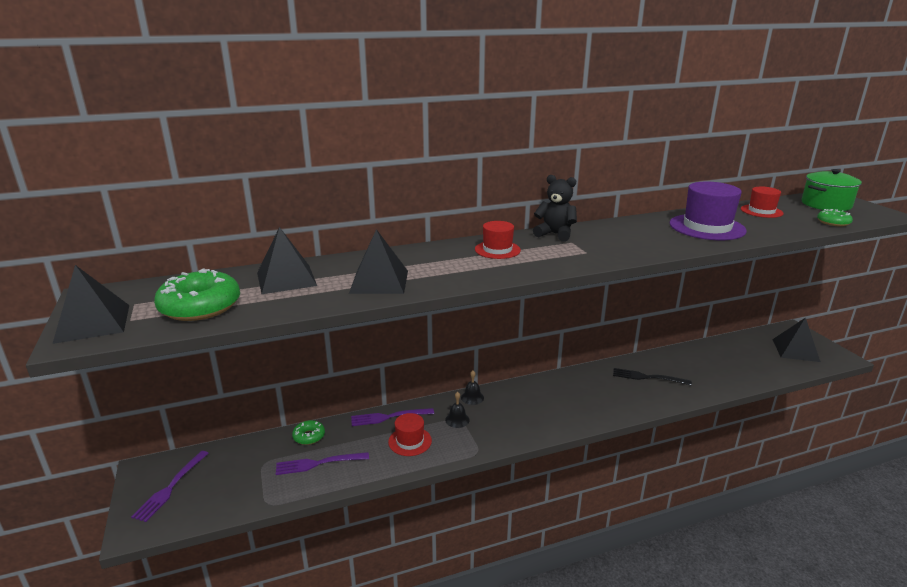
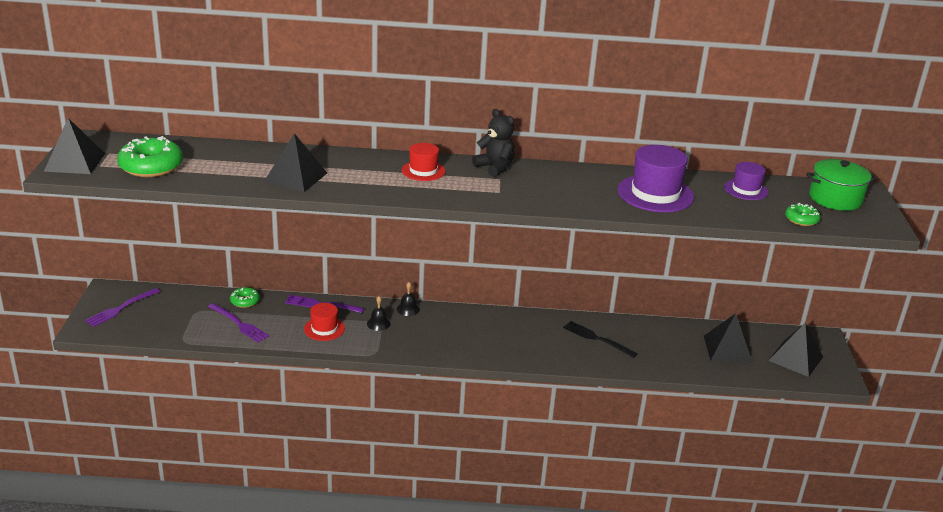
camera: 20 degrees right, 5 degrees up
black pyramid [257,227,317,294] -> black pyramid moved to [704,313,753,363]
purple fork [276,452,369,475] -> purple fork turned 150 degrees counterclockwise [208,303,269,342]
red hat [741,187,784,218] -> purple hat [724,162,768,200]

